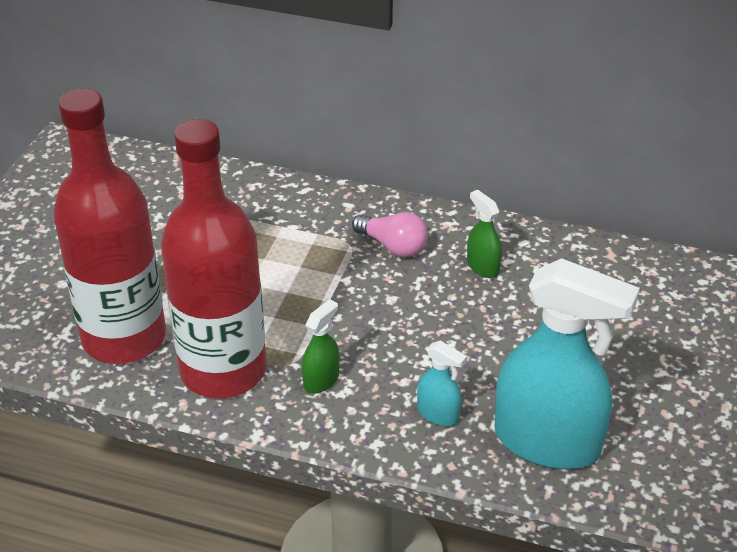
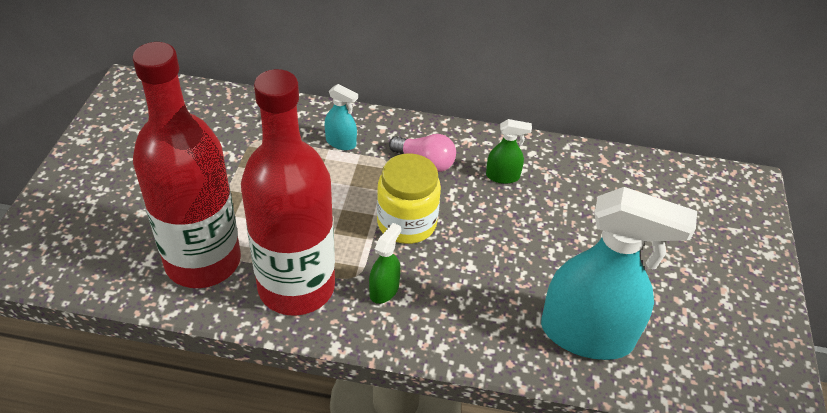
camera: 10 degrees left, 5 degrees up
turquoise spray bottle [417,340,467,426] -> turquoise spray bottle moved to [325,84,358,150]
green spray bottle [467,190,502,278] -> green spray bottle turned 135 degrees clockwise [486,119,532,184]
none -> yellow jar [377,153,441,244]

